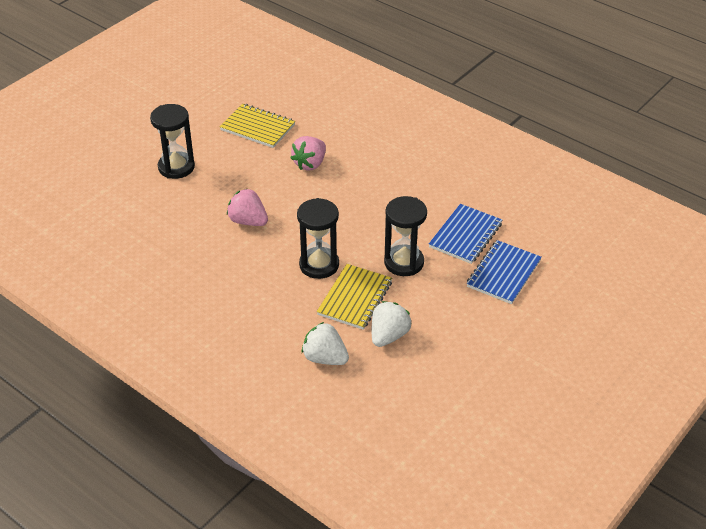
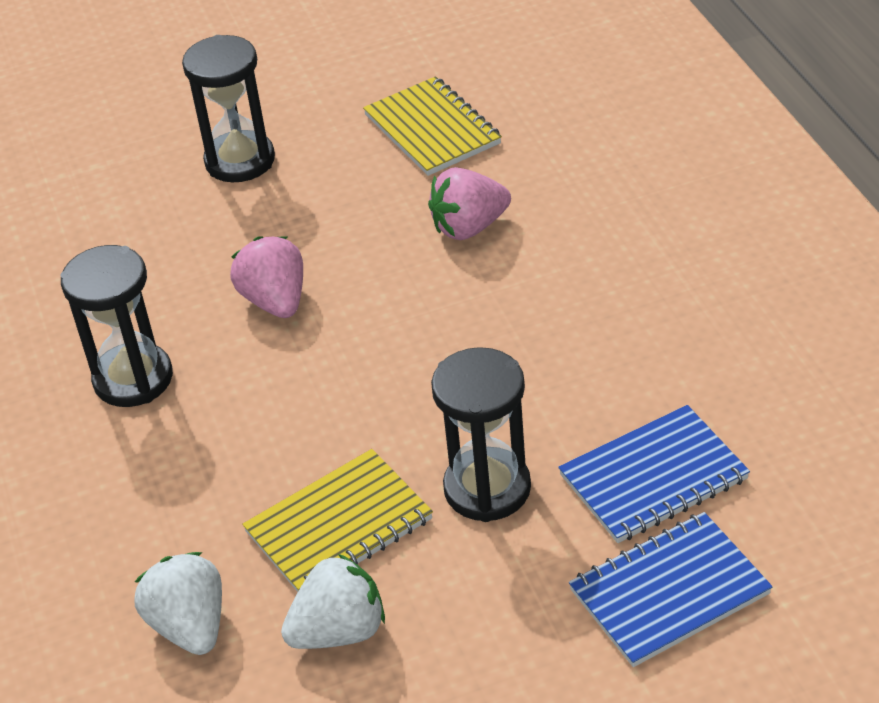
camera: 35 degrees right, 0 degrees up
black hourglass [297,198,339,279] -> black hourglass moved to [61,245,173,407]

